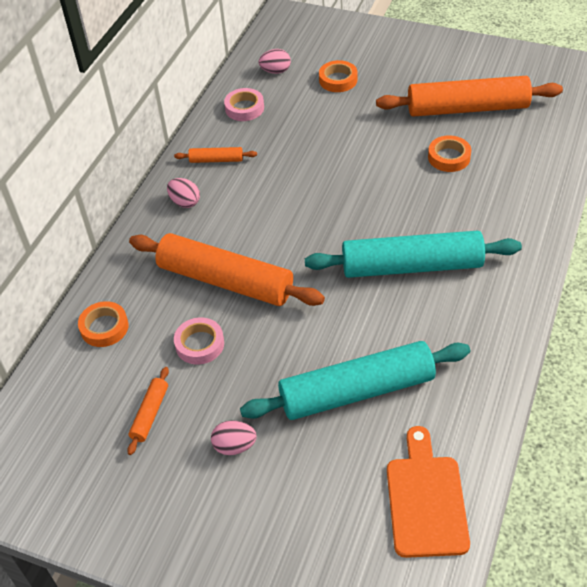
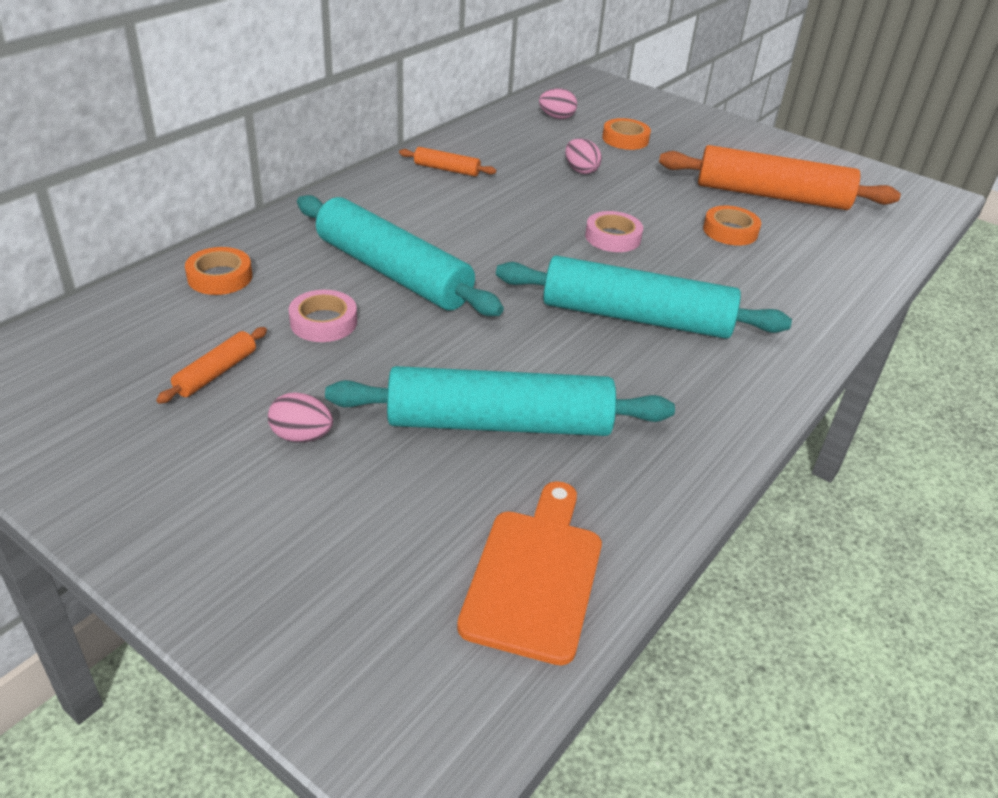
camera: 10 degrees right, 10 degrees down
orange rolling pin [129,233,325,306] -> turquoise rolling pin [297,195,504,316]
pink egg [167,178,200,208] -> pink egg moved to [565,138,602,174]
pink tape [224,88,264,121] -> pink tape moved to [585,211,643,252]

